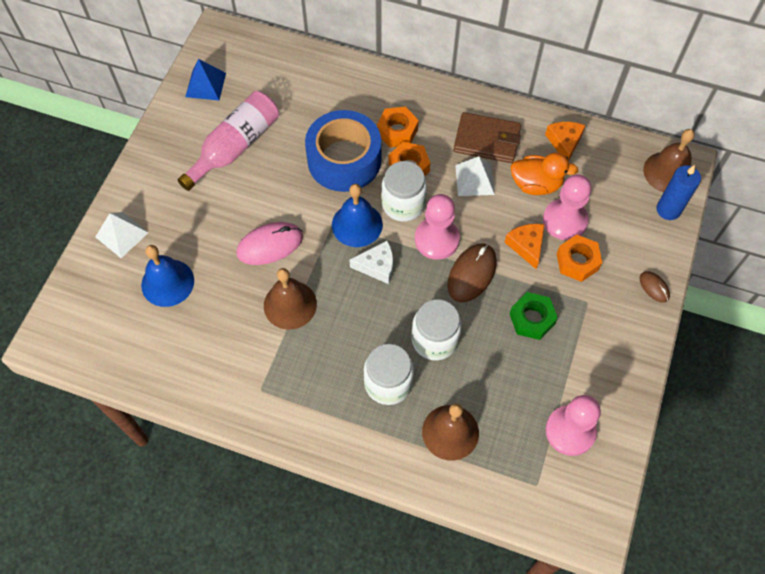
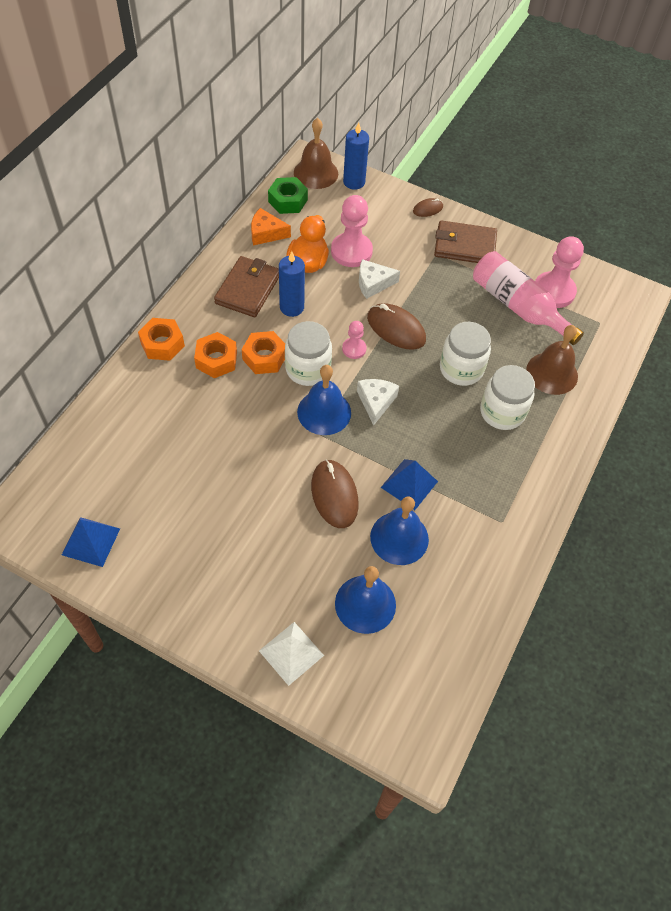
camera: 85 degrees left, 5 degrees down
pink bottle [178,91,279,191] -> pink bottle moved to [473,251,584,345]
pink mouse [236,222,303,265] -> brown mouse [311,459,359,528]
brown bell [264,268,317,330] -> blue pyramid [381,459,438,510]
blue tape [305,110,381,192] -> none
pink pawn [415,194,460,260] -> pink pawn [342,321,367,359], size x0.54
white pyramid [455,156,495,196] -> blue candle [279,251,305,317]
orange cheese [504,224,544,269] -> white cheese [359,259,400,299]
green nut [510,292,558,340] -> green nut moved to [268,177,308,214]
orange nut [557,235,602,282] -> orange nut moved to [138,318,185,361]
none -> blue bell [370,496,429,565]
none -> brown wallet [434,220,497,263]

